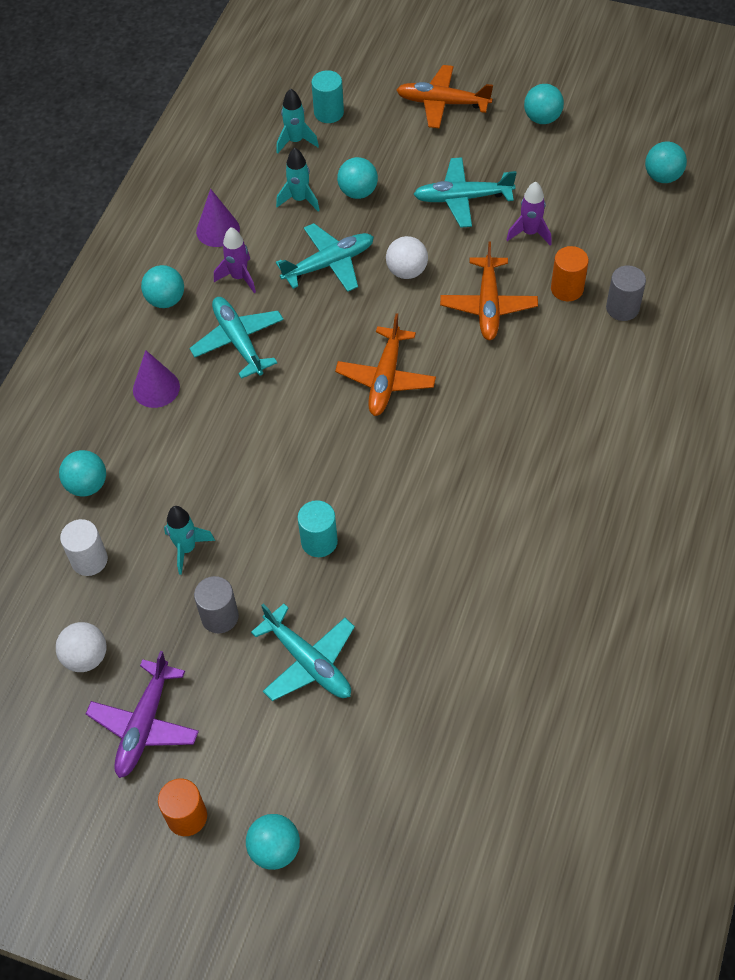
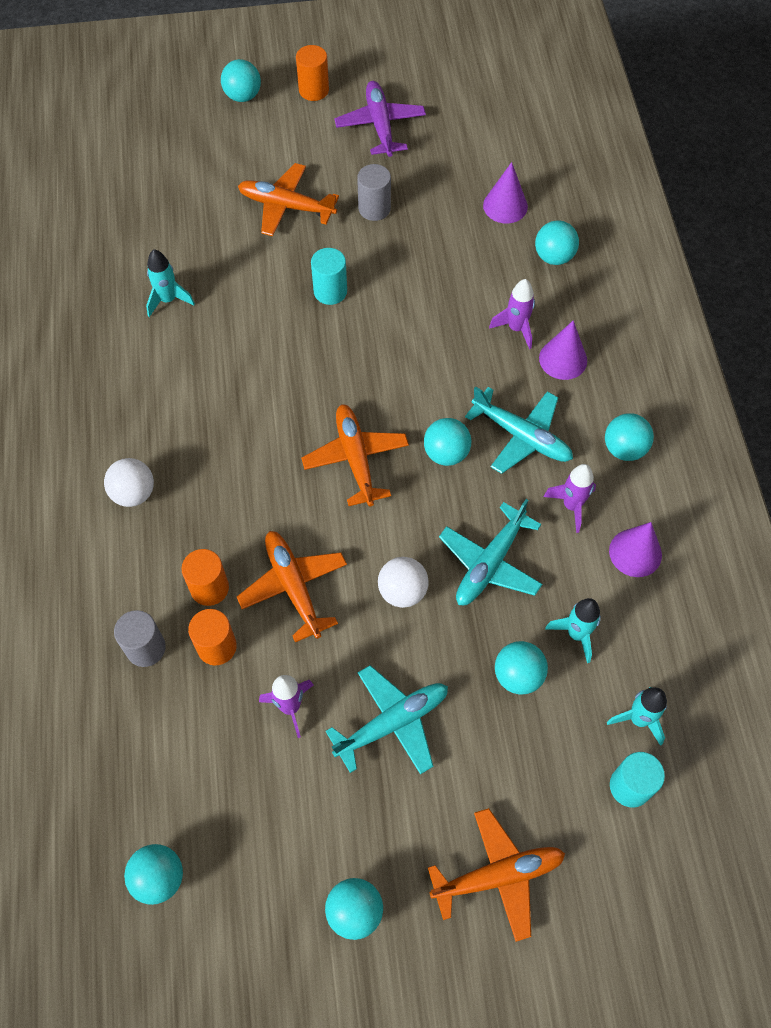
camera: 150 degrees right, 5 degrees up
white ball [56,622,106,672] -> white ball moved to [104,458,154,507]
white cylinder [60,519,108,576] -> purple cone [483,162,528,223]
turquoise rocket [164,506,215,575] -> turquoise rocket moved to [146,249,195,317]
turquoise plane [251,604,355,701] -> orange plane [238,163,339,236]
none -> orange cylinder [182,549,229,606]
none -> turquoise ball [424,418,471,466]
none -> purple rocket [489,279,535,349]

